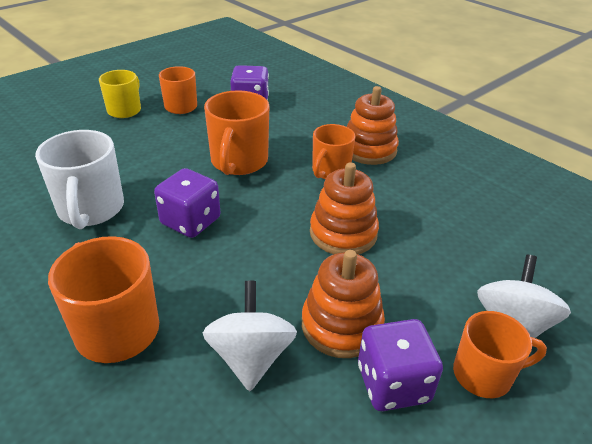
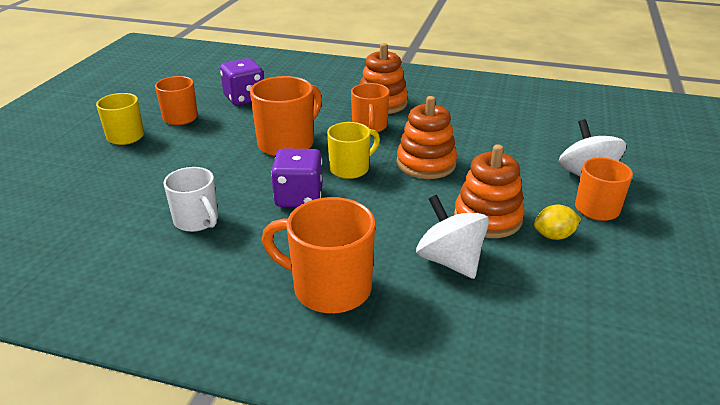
camera: 30 degrees left, 5 degrees down
white mug [35,130,124,229] -> white mug [163,167,218,232], size x0.66
orange mug [204,90,269,175] -> orange mug turned 120 degrees counterclockwise [250,76,322,156]
purple dice [358,319,443,411] -> yellow lemon [534,205,581,240]
none -> yellow mug [327,122,380,179]

